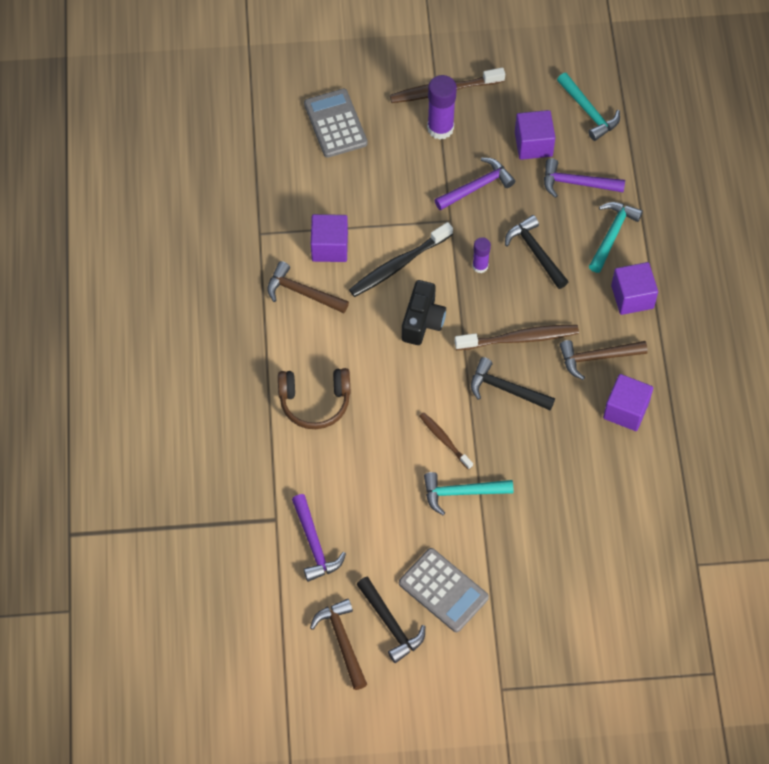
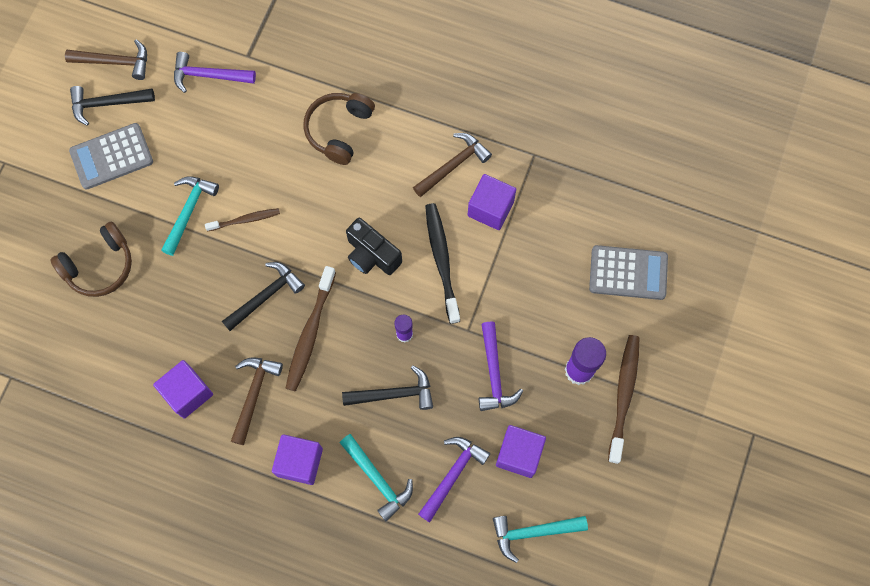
camera: 115 degrees right, 10 degrees up
none -> brown headphones [50,221,132,297]

